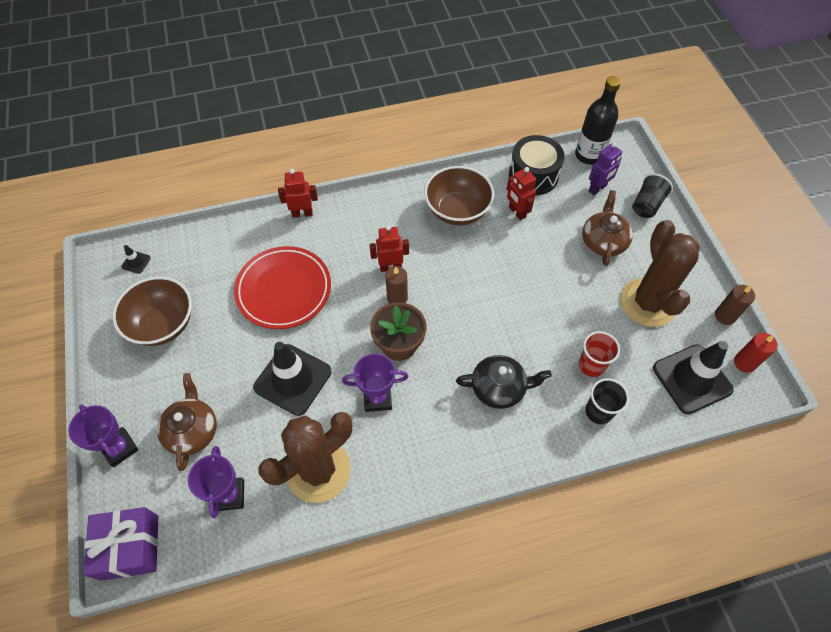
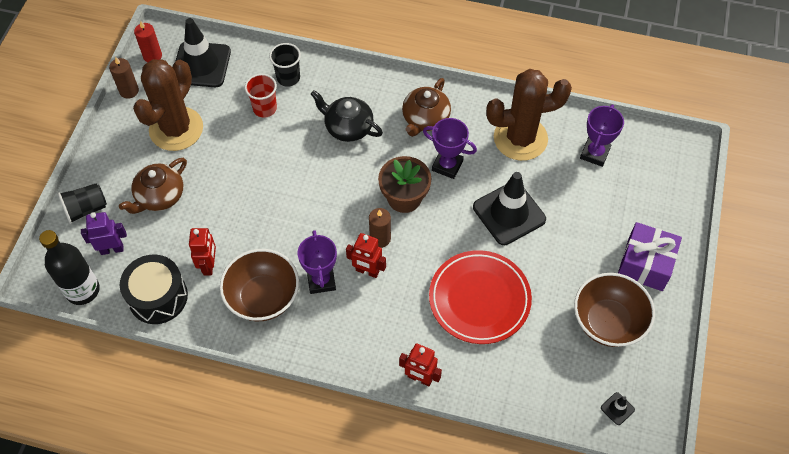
camera: 150 degrees left, 0 degrees up
purple trophy [68,405,138,467] -> purple trophy moved to [298,230,337,294]
purple gift [83,507,158,581] -> purple gift moved to [618,222,682,291]
brown teapot [157,373,217,471] -> brown teapot moved to [402,78,451,137]

